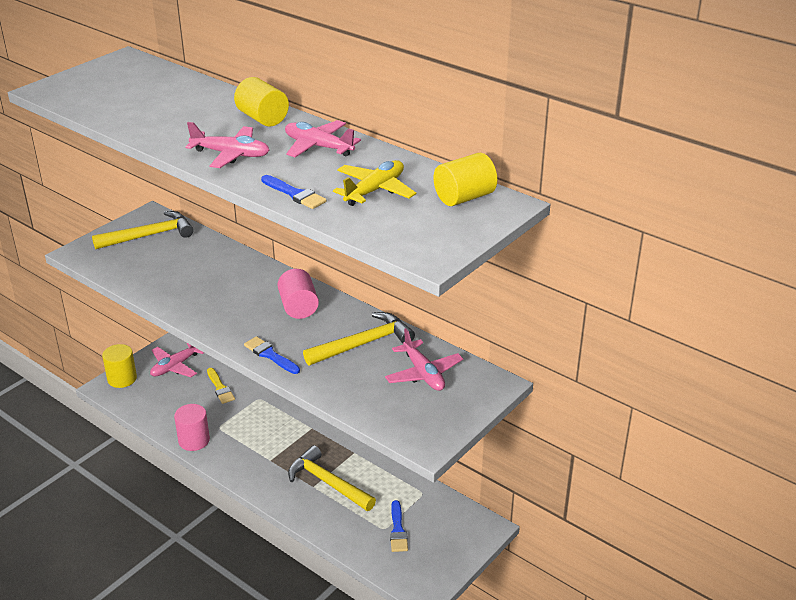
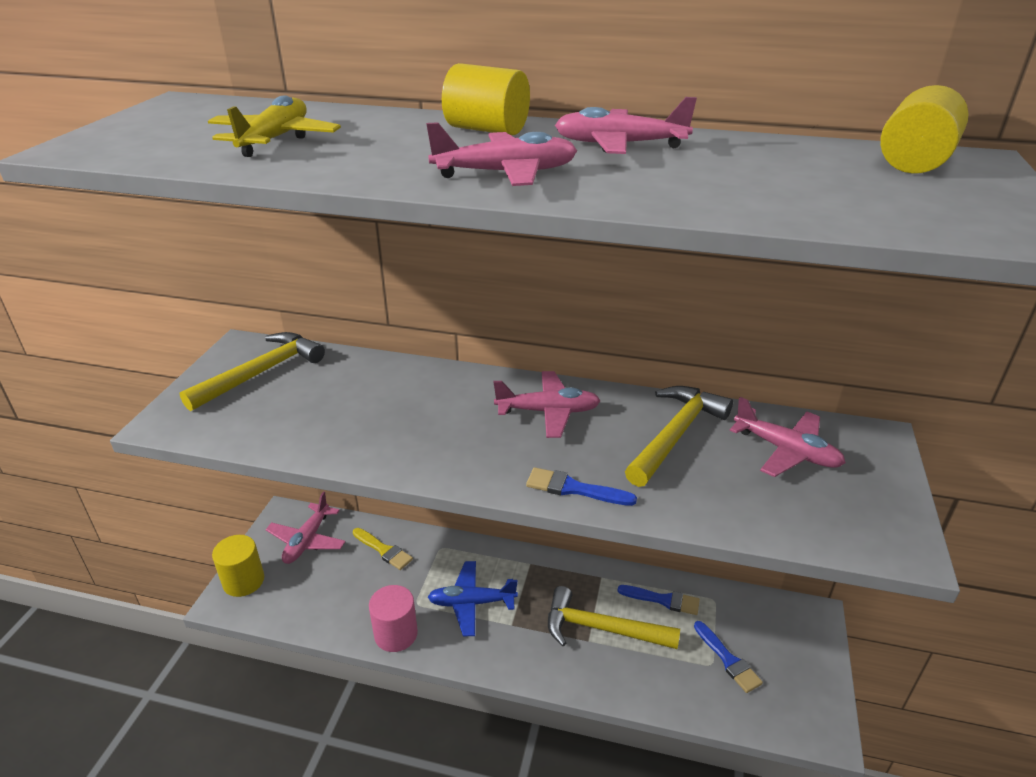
camera: 25 degrees left, 0 degrees up
blue brush [261,175,327,209] -> blue brush moved to [617,585,700,615]
pink cylinder [277,269,319,319] -> pink plane [493,371,601,438]
yellow plane [333,160,416,206] -> yellow plane moved to [208,95,341,157]
none -> blue plane [428,561,518,636]

